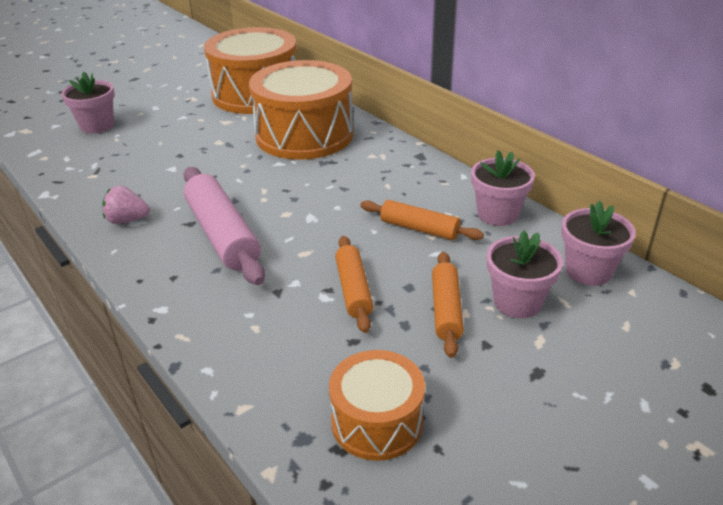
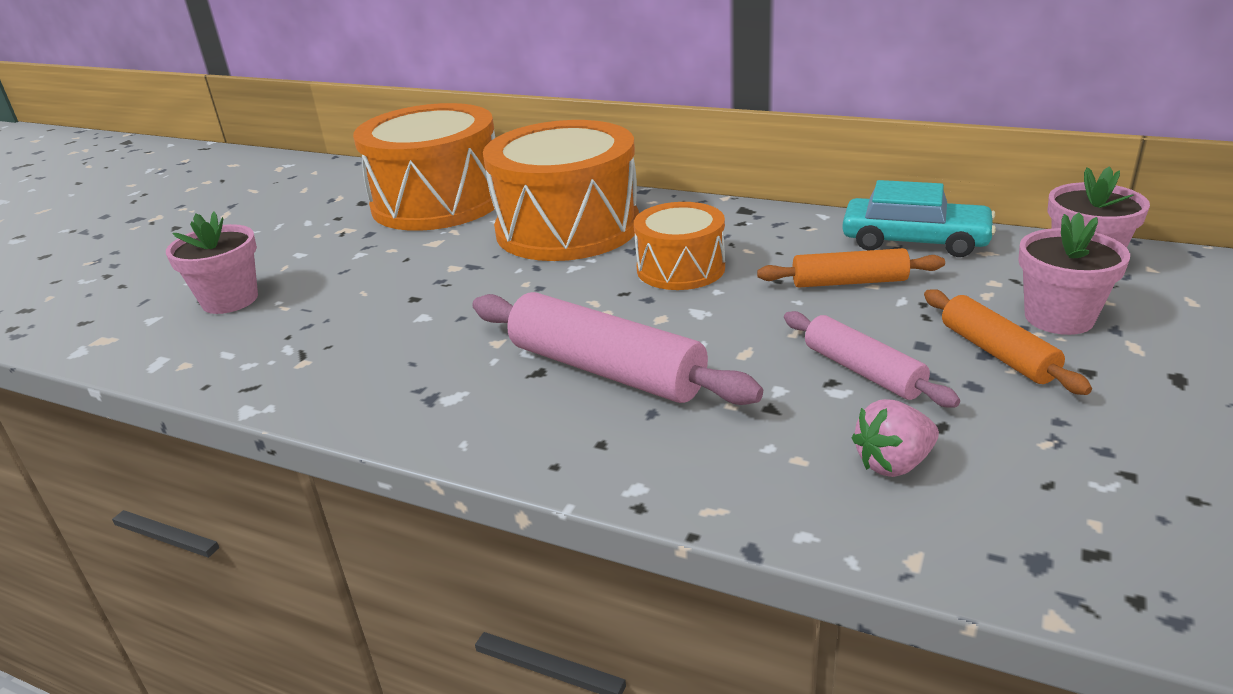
camera: 25 degrees left, 5 degrees down
pink strawberry [102,185,150,224] -> pink strawberry moved to [852,399,939,477]
orange drum [329,350,425,461] -> orange drum moved to [634,202,725,290]
orange rolling pin [335,236,373,333] -> pink rolling pin [784,311,960,408]
pink flower pot [471,150,535,226] -> turquoise car [842,180,996,257]

